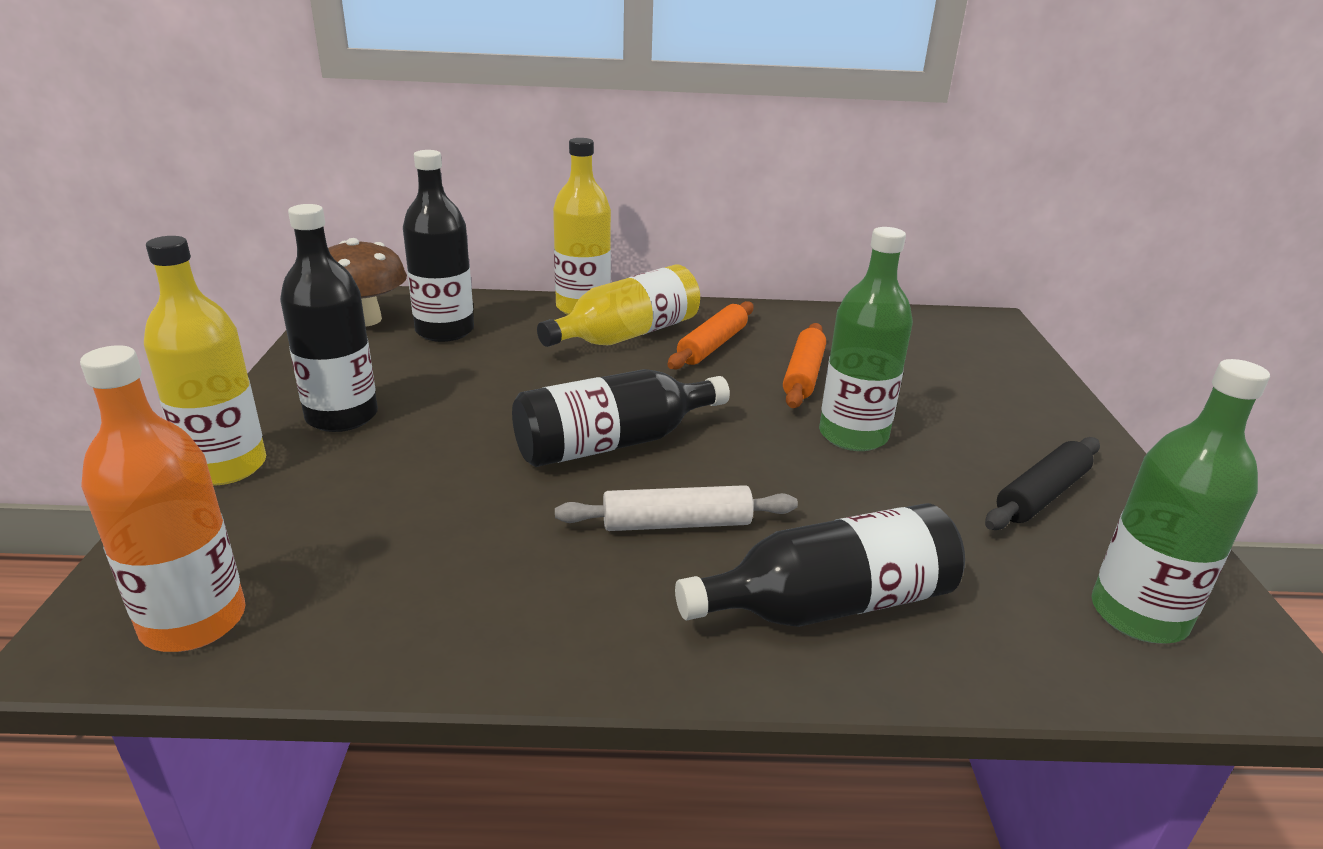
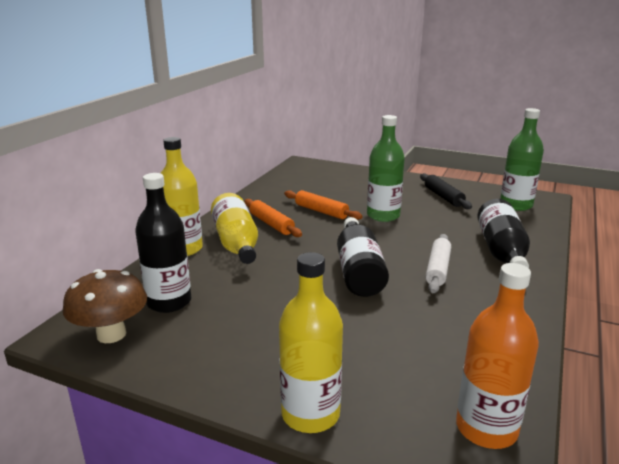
camera: 65 degrees left, 5 degrees down
black bottle [280,204,378,432] -> none

